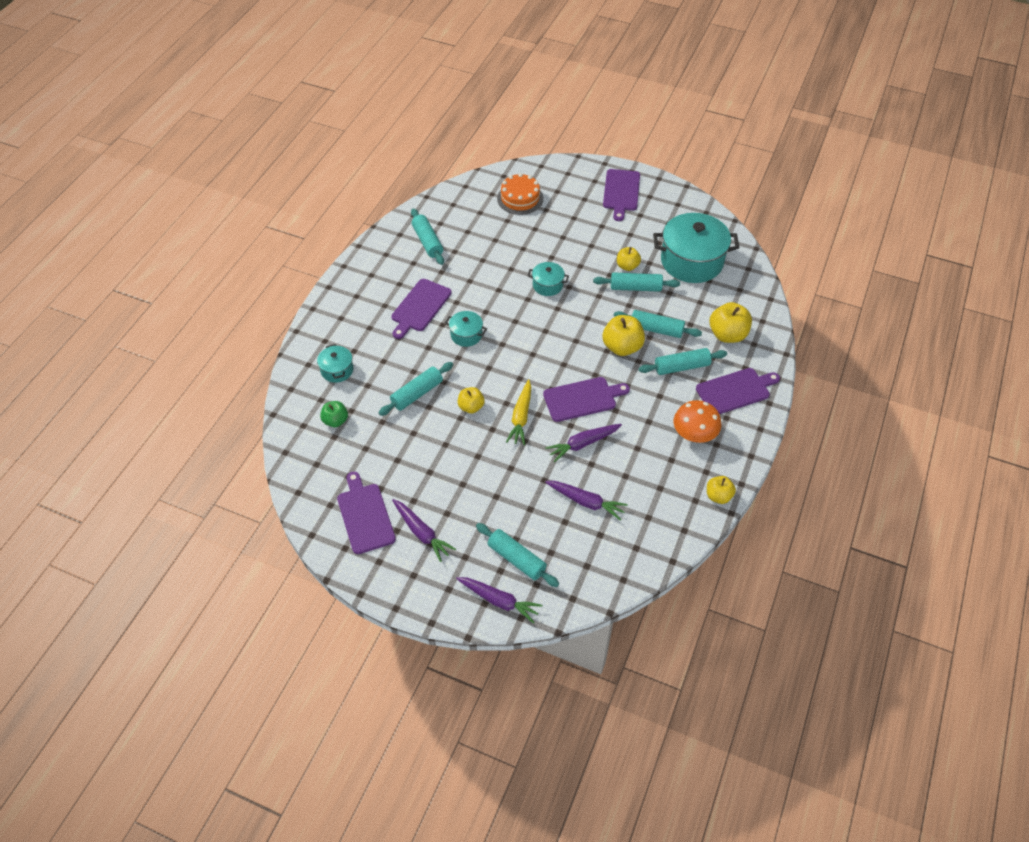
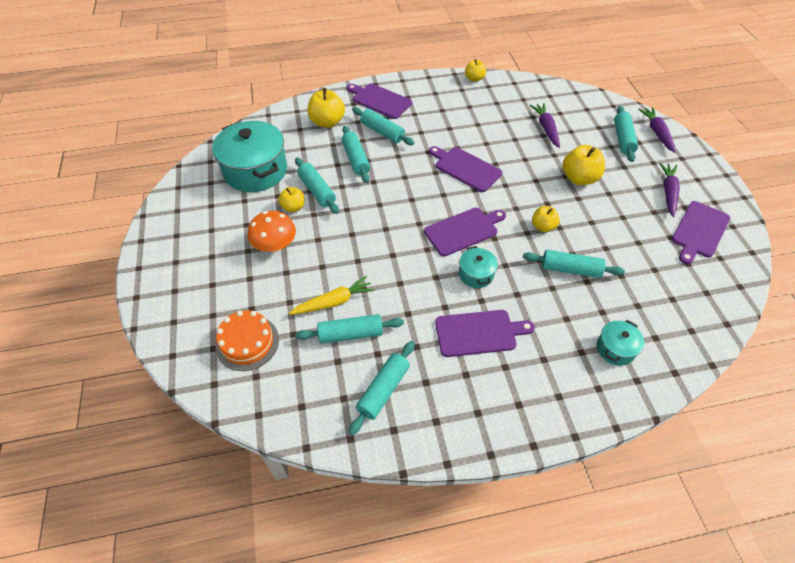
camera: 125 degrees left, 0 degrees up
green apple [320,401,348,427] -> none
yellow carrot [506,379,531,445] -> yellow carrot moved to [289,276,375,315]
turquoise pot [528,262,569,296] -> none
purple carrot [545,424,622,462] -> none
purple cutting board [603,169,640,221] -> purple cutting board moved to [424,208,506,256]
yellow apple [603,315,645,356] -> yellow apple moved to [562,145,605,185]
orange mushroom [673,400,721,443] -> orange mushroom moved to [248,211,296,252]
none -> turquoise rolling pin [296,314,404,344]

